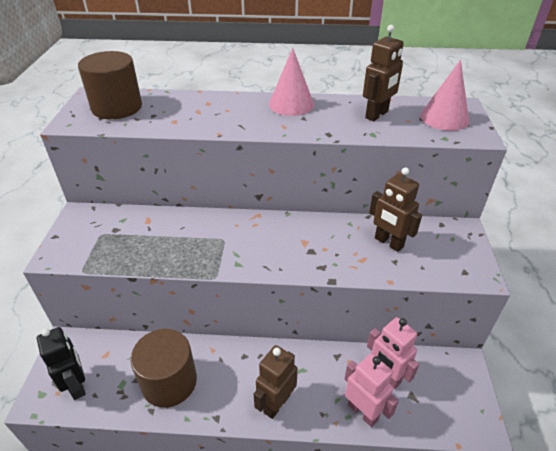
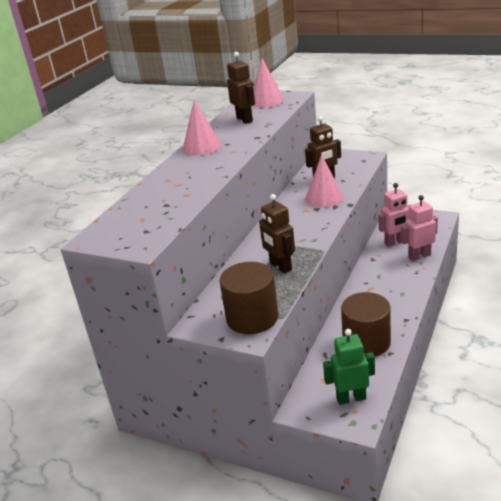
camera: 65 degrees left, 10 degrees down
black robot [37,327,86,400] -> green robot [323,329,375,405]
brown cylinder [78,51,142,119] -> brown cylinder moved to [219,262,278,334]
brown robot [254,345,298,419] -> brown robot moved to [259,194,295,274]
none -> pink cone [305,155,343,207]

